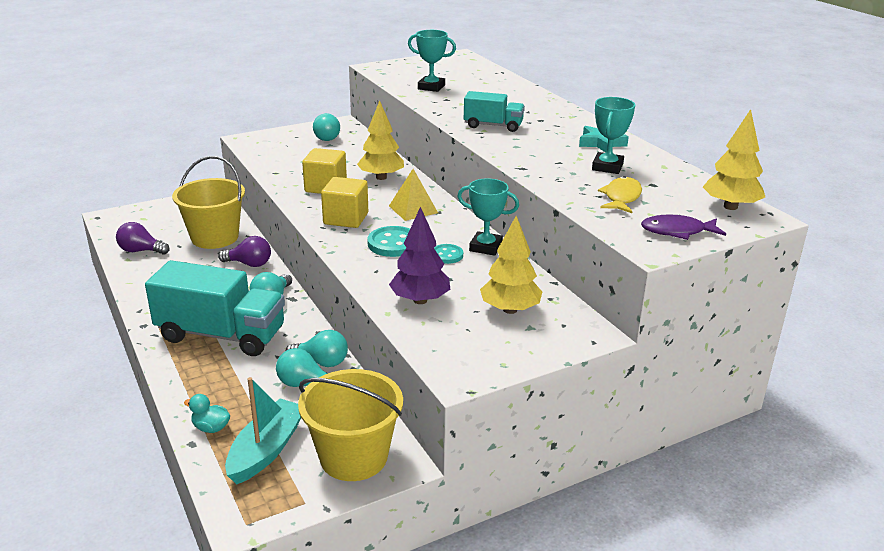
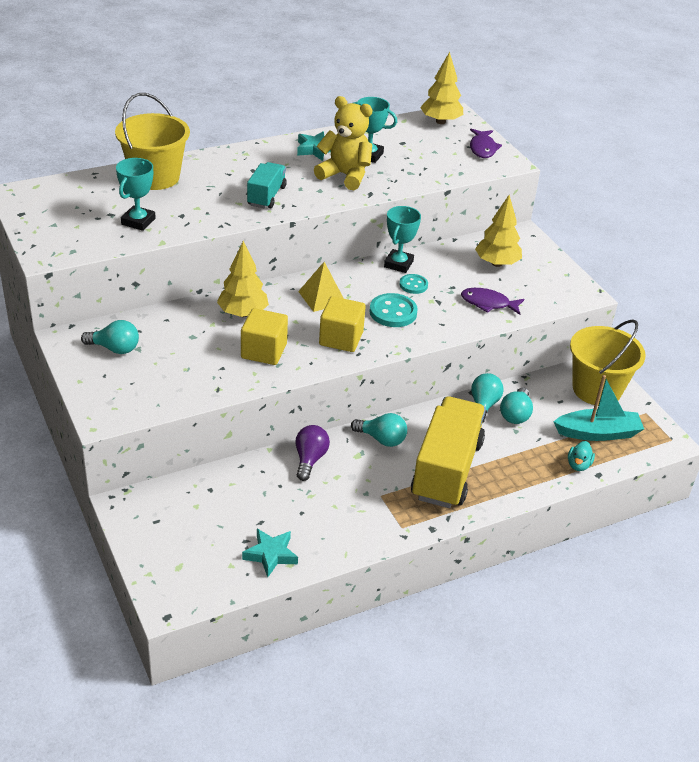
camera: 90 degrees left, 10 degrees up
purple light bulb [116,222,170,254] -> turquoise star [242,529,298,577]
turquoise truck [145,260,285,356] -> yellow truck [411,396,486,508]
yellow bucket [172,156,245,249] -> yellow bucket moved to [115,93,190,190]
turquoise boat [225,377,301,484] -> turquoise boat turned 150 degrees clockwise [553,375,644,441]
purple tree [389,207,450,304] -> purple fish [461,288,524,315]
yellow fish [598,176,642,213] -> none
none -> yellow teddy bear [314,96,372,190]

